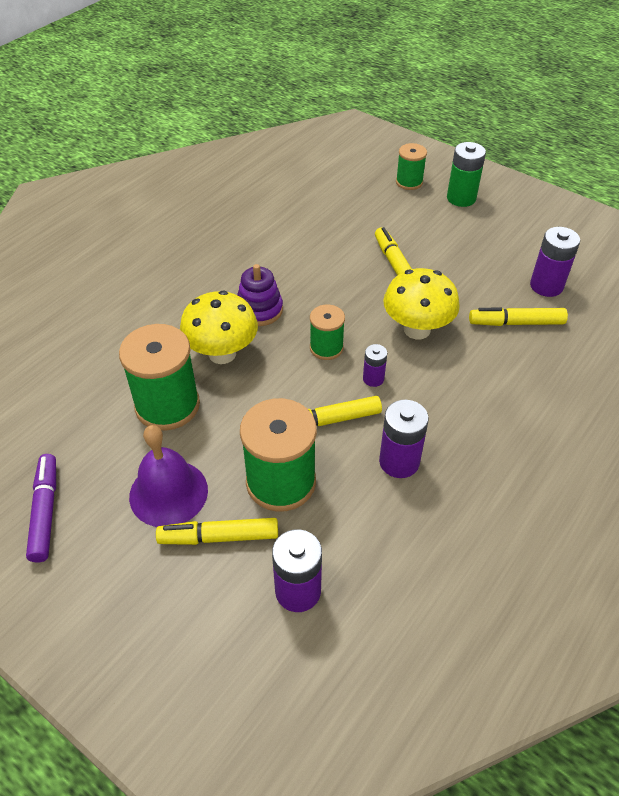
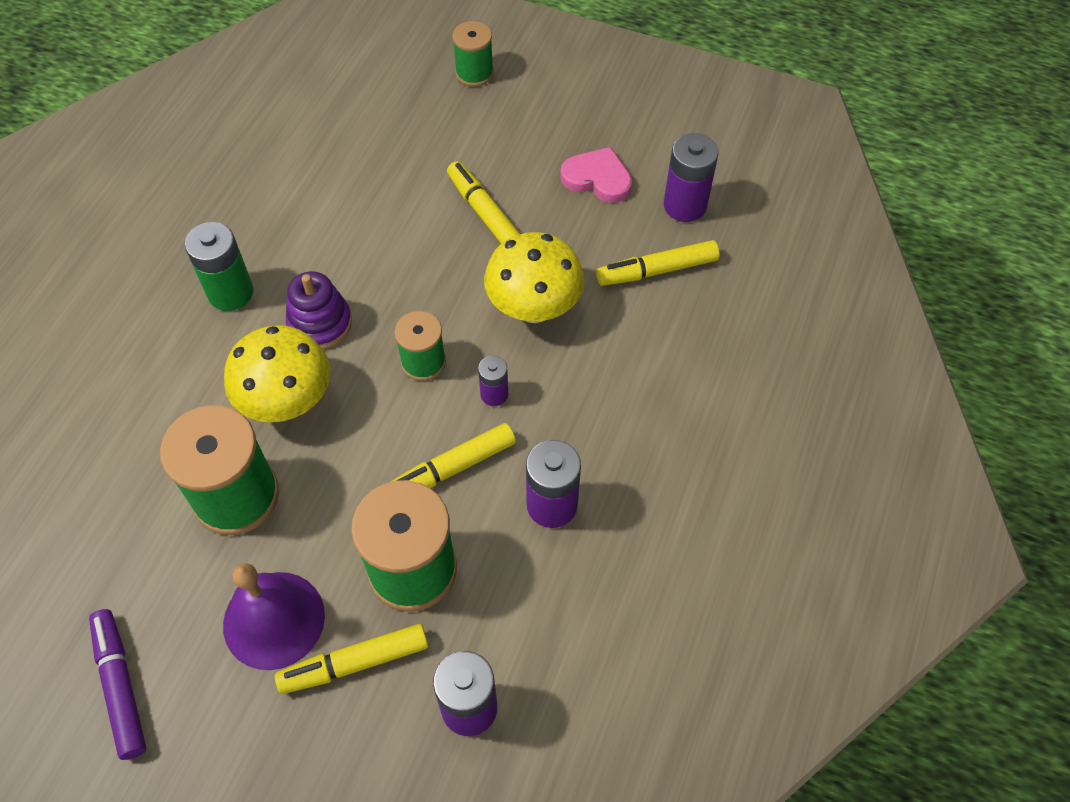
camera: 15 degrees left, 10 degrees up
green battery [447,142,486,207] -> green battery moved to [185,222,253,311]
none -> pink heart [560,147,632,203]

